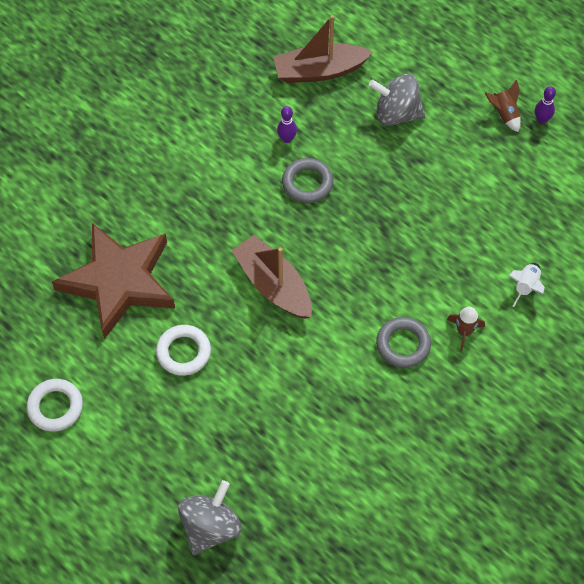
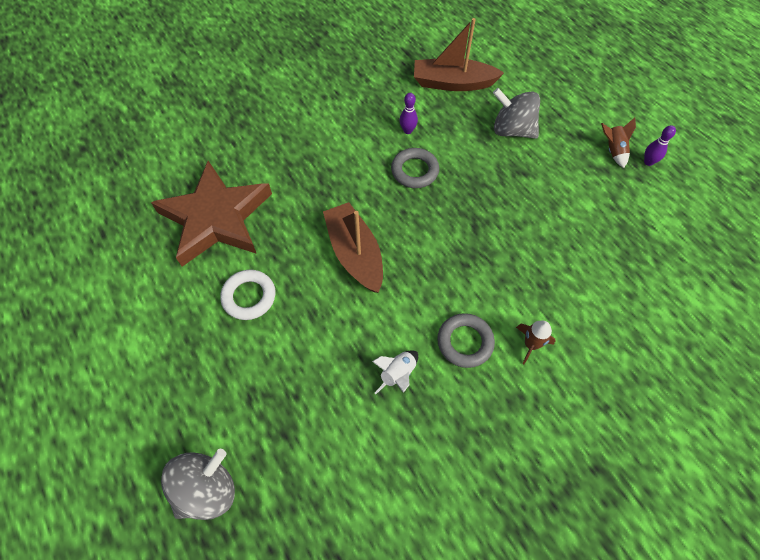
camera: 15 degrees right, 0 degrees up
white ring [26,379,83,432] -> none
white rocket [509,263,545,307] -> white rocket moved to [372,350,418,394]

